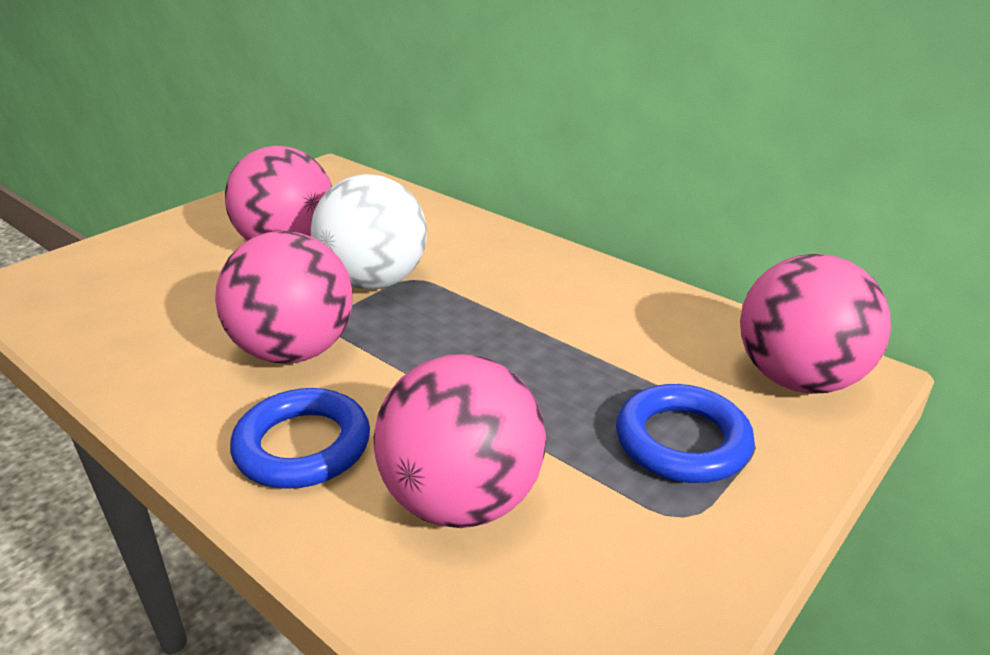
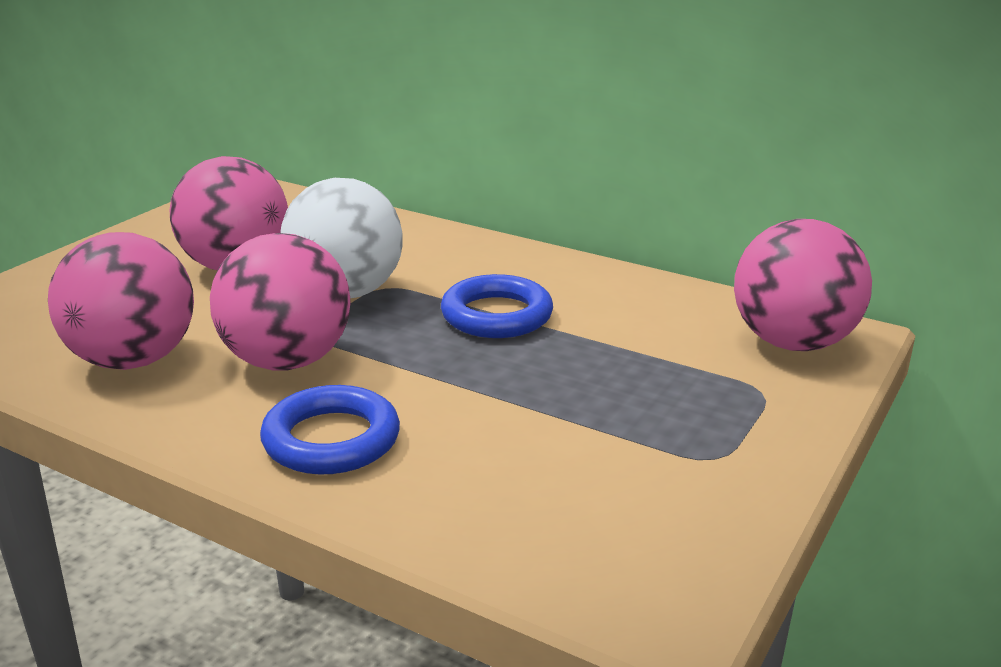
camera: 10 degrees left, 5 degrees down
pink ball [374,354,546,528] -> pink ball moved to [48,232,194,370]
blue ring [616,384,755,483] -> blue ring moved to [441,274,553,338]

